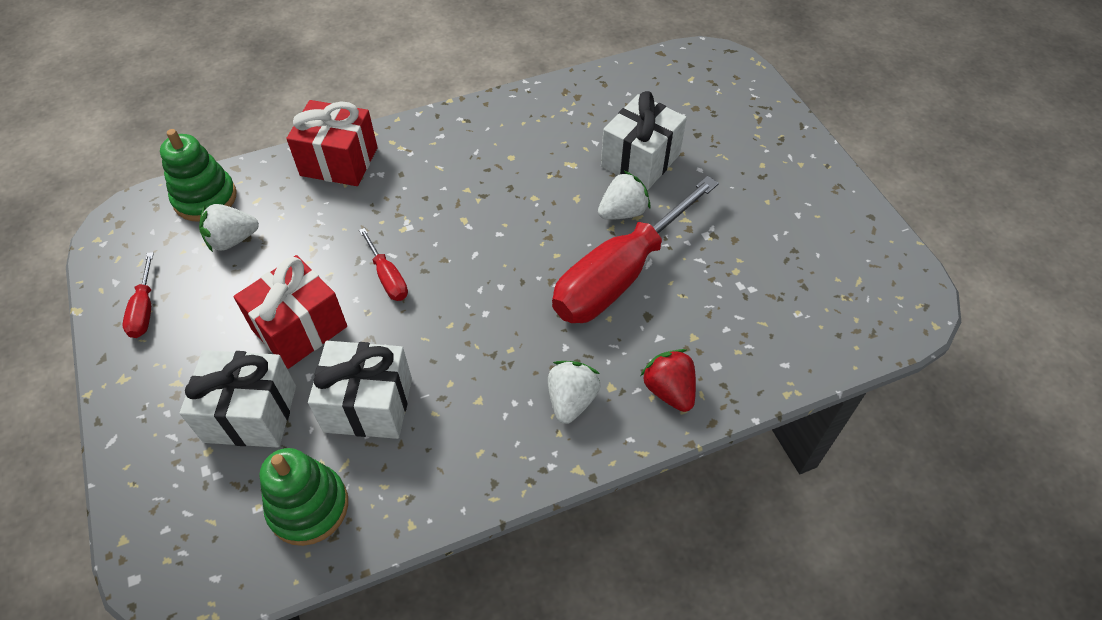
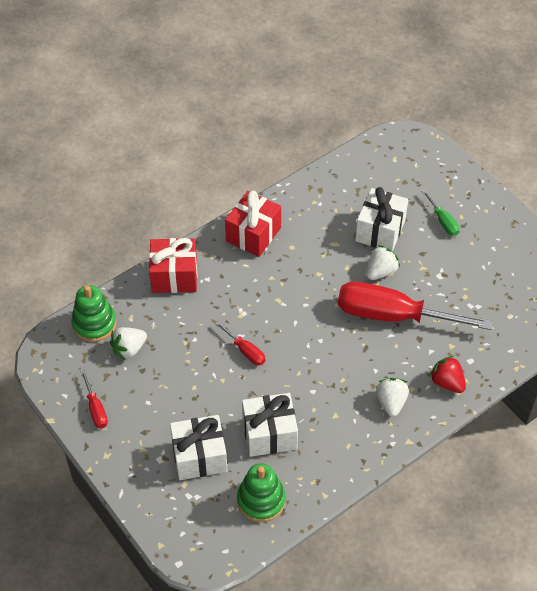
camera: 15 degrees left, 0 degrees up
red gift [234,255,347,369] -> red gift moved to [225,191,281,257]
red screwdriver [552,176,719,323] -> red screwdriver turned 75 degrees clockwise [338,281,493,330]
none -> green screwdriver [422,190,460,236]

